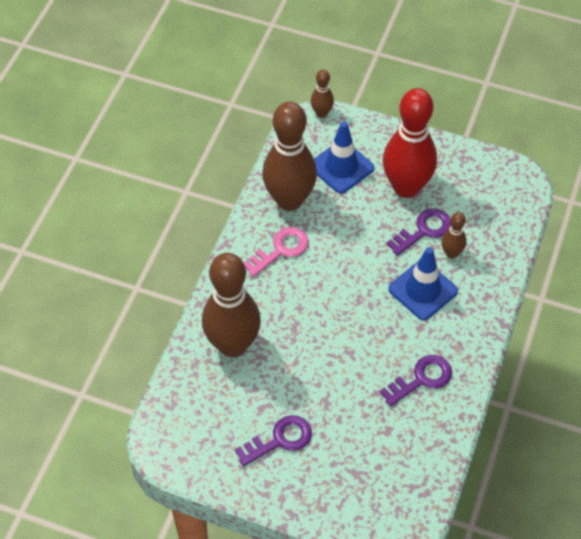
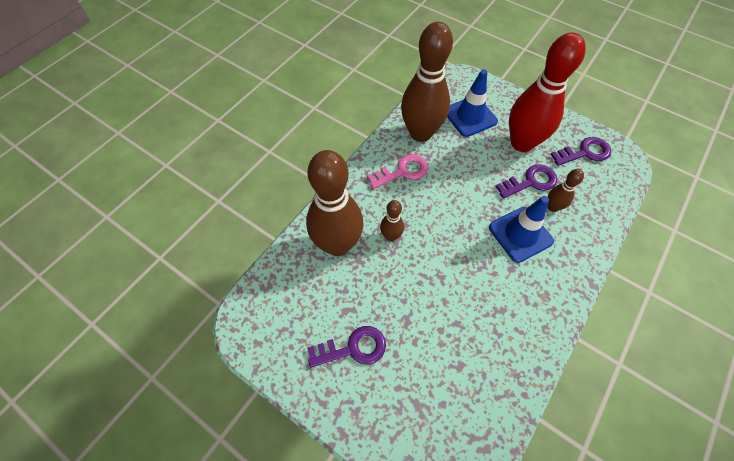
camera: 15 degrees right, 5 degrees up
brown bowling pin [311,70,334,118] -> brown bowling pin moved to [380,200,404,241]
purple key [380,355,452,406] -> purple key moved to [550,137,611,166]

